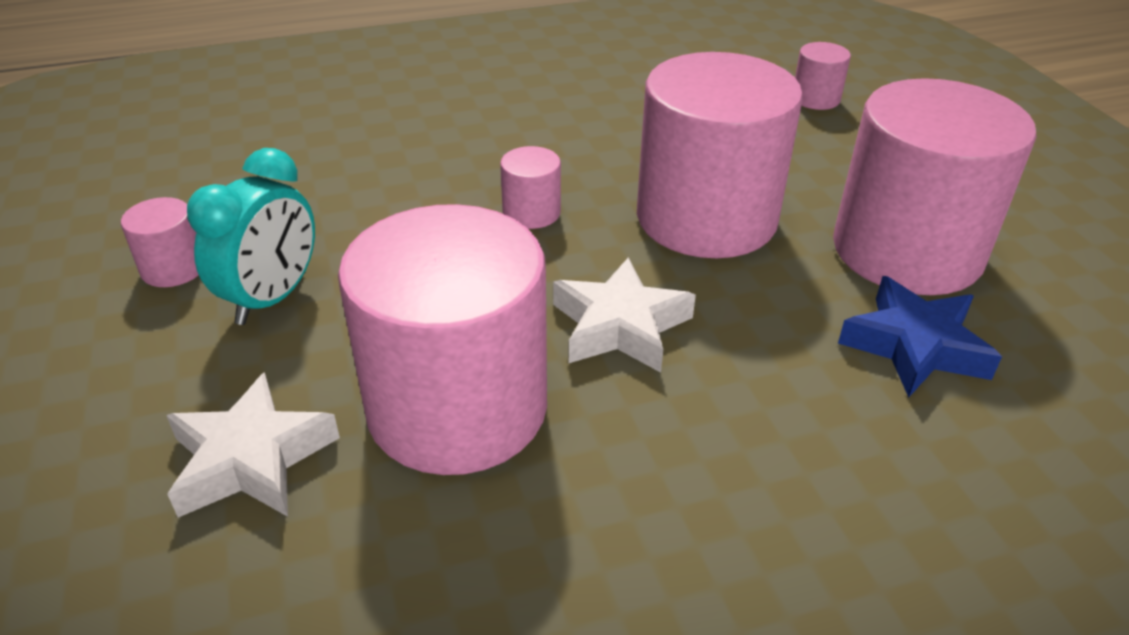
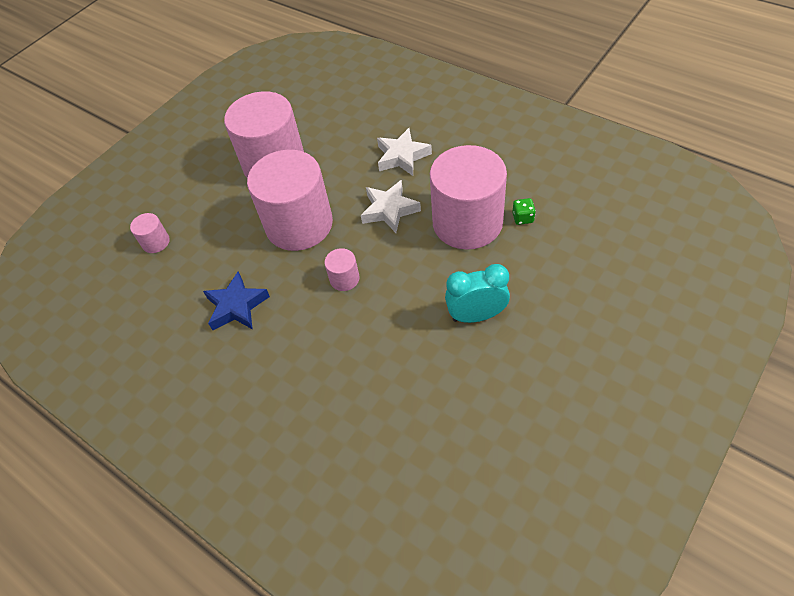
camera: 120 degrees left, 15 degrees up
pink cylinder [121,197,199,287] -> none
white star [166,372,340,518] -> white star moved to [377,128,432,176]
blue star [838,276,1002,398] -> blue star moved to [203,272,270,330]
none -> green dice [512,198,536,225]

